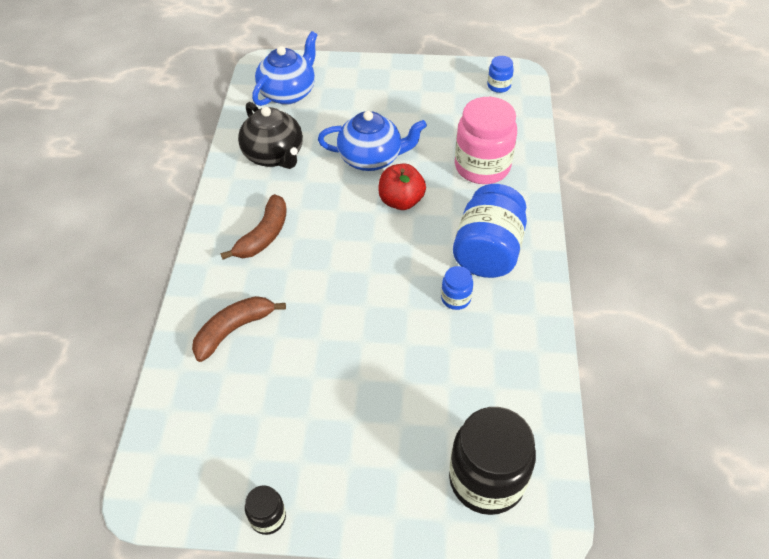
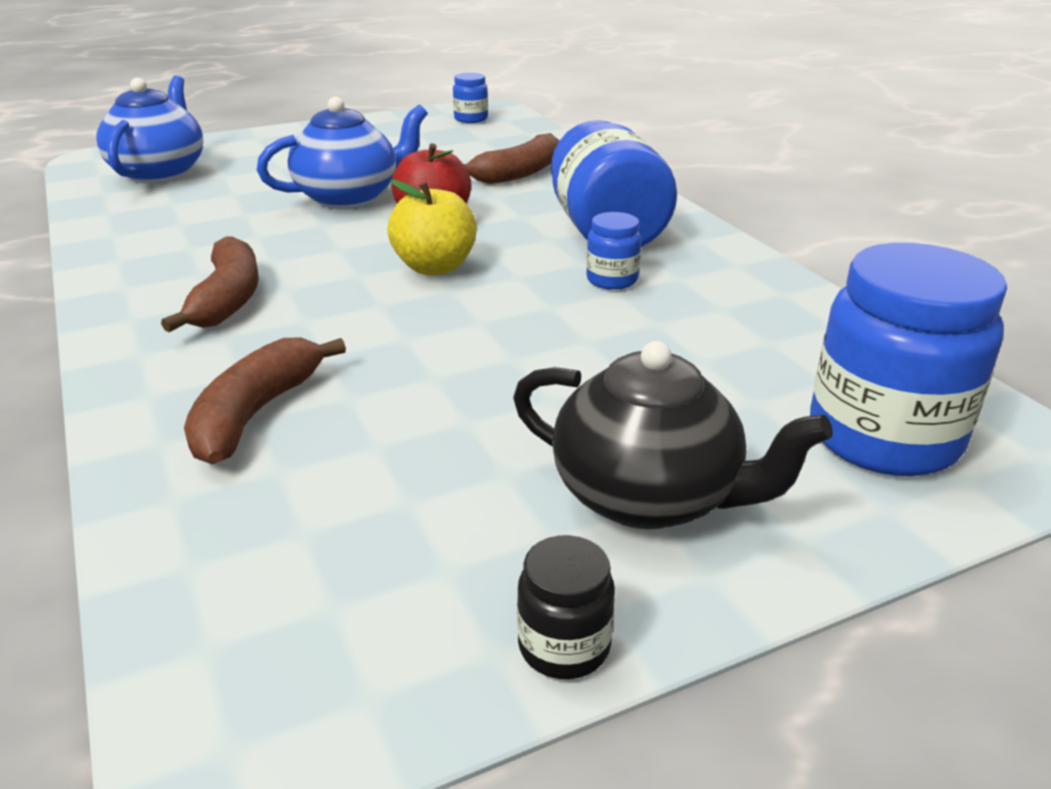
camera: 30 degrees left, 20 degrees down
black teapot [238,102,303,169] -> black teapot moved to [513,341,833,529]
black jar [449,407,536,515] -> blue jar [810,243,1007,476]
pink jar [455,97,517,184] -> brown banana [463,133,559,184]
none -> yellow apple [387,180,477,275]

